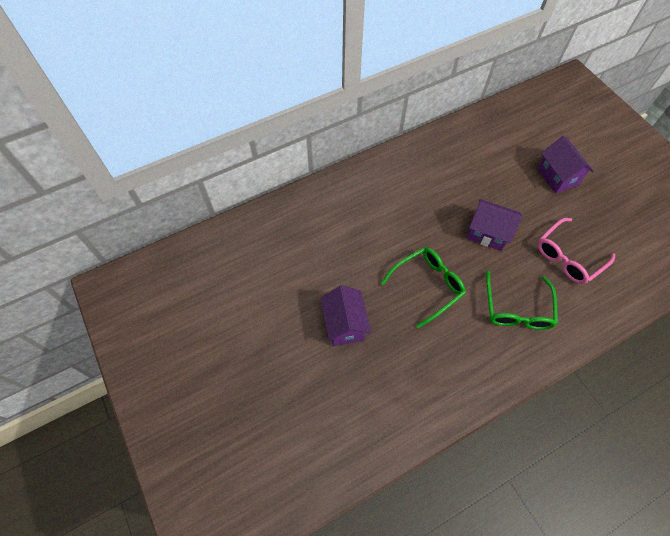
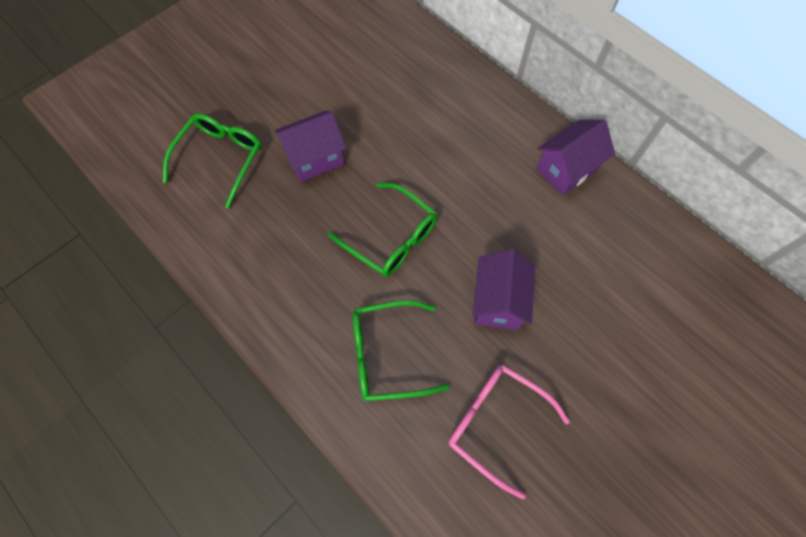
camera: 75 degrees right, 5 degrees up
purple house [537,135,594,194] -> purple house moved to [536,120,615,195]
none -> green glasses [163,113,262,209]

